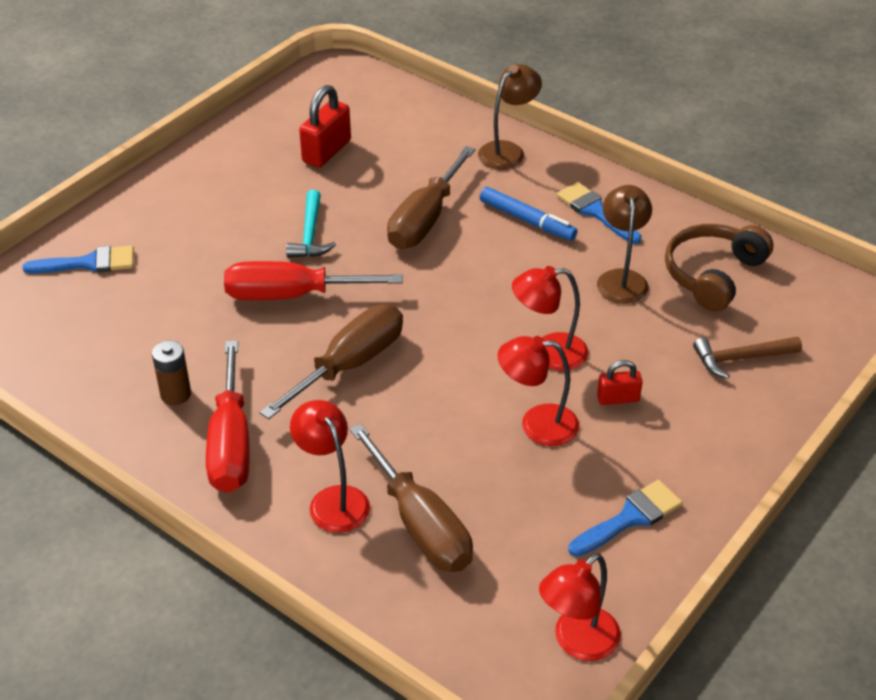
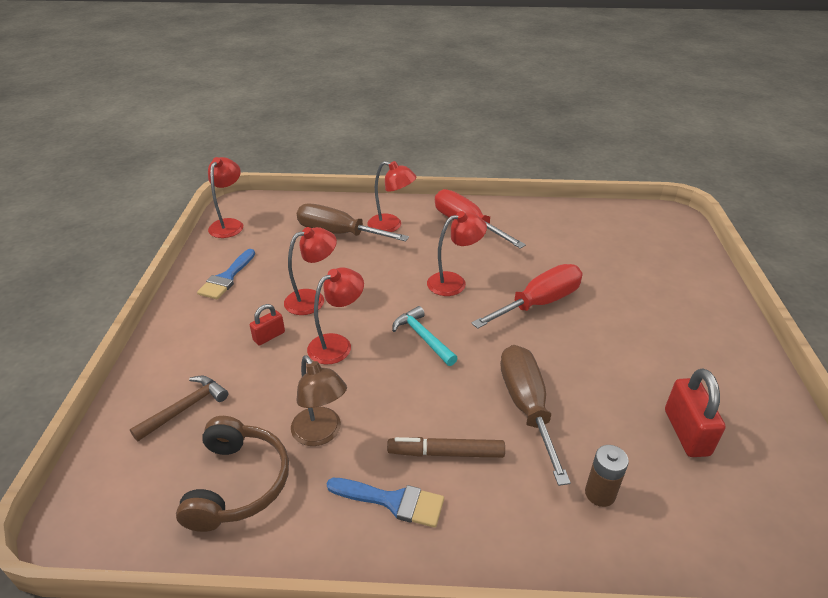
camera: 145 degrees right, 5 degrees down
blue brush [23,246,134,274] -> none
brown battery [152,340,191,405] -> brown battery moved to [585,445,629,507]
brown screwdriver [260,304,403,419] -> red lamp [427,211,487,296]
turquoise hammer [286,190,336,258] -> turquoise hammer moved to [392,306,458,366]
brown lamp [478,64,542,169] -> none
blue marker [480,187,577,241] -> brown marker [387,437,505,458]

